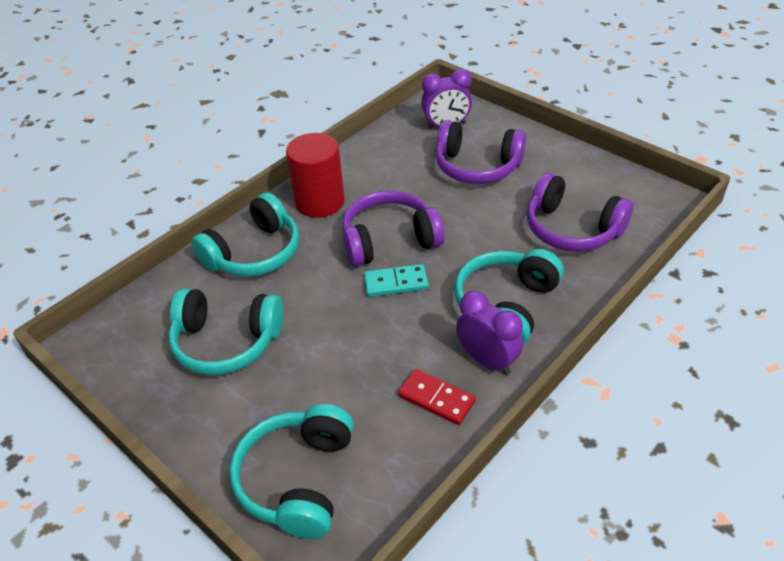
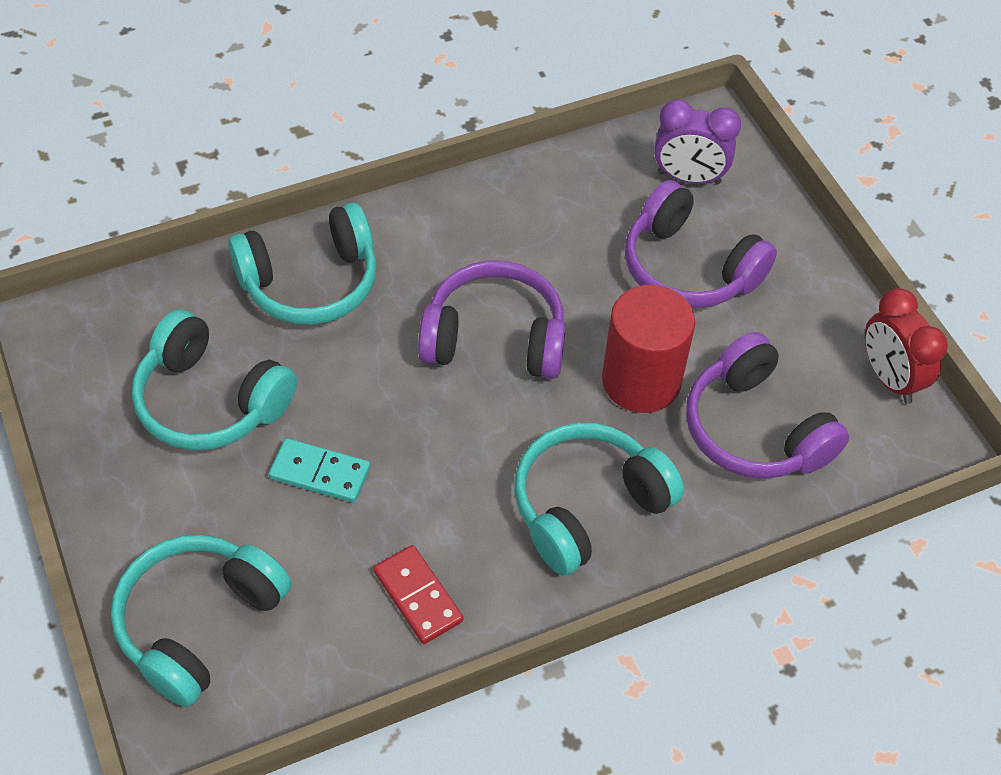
camera: 20 degrees right, 10 degrees up
red cylinder [286,133,345,218] -> red cylinder moved to [602,285,695,413]
turquoise domino [364,264,429,297] -> turquoise domino moved to [269,438,370,503]
purple clock [456,291,523,375] -> none
none -> red clock [865,288,948,404]

